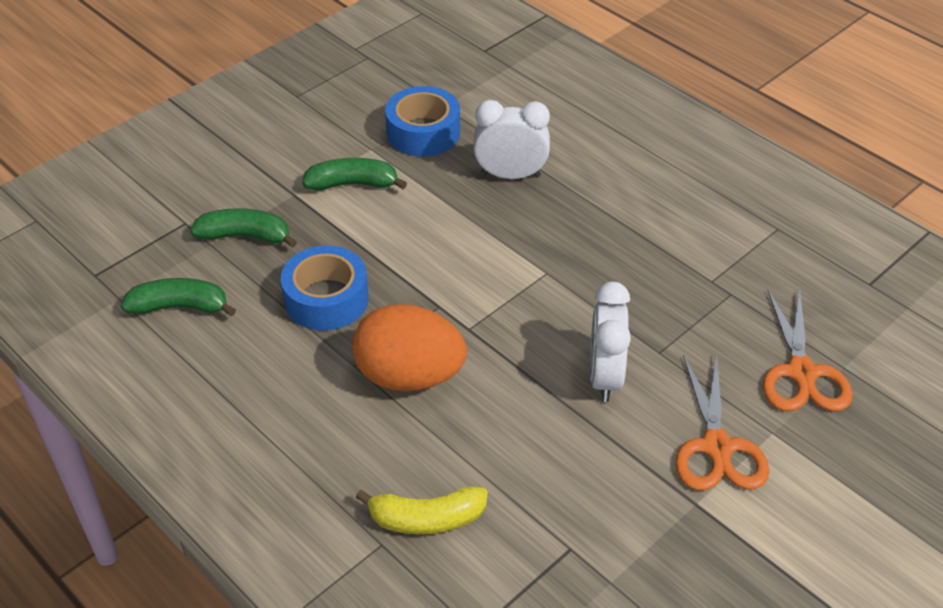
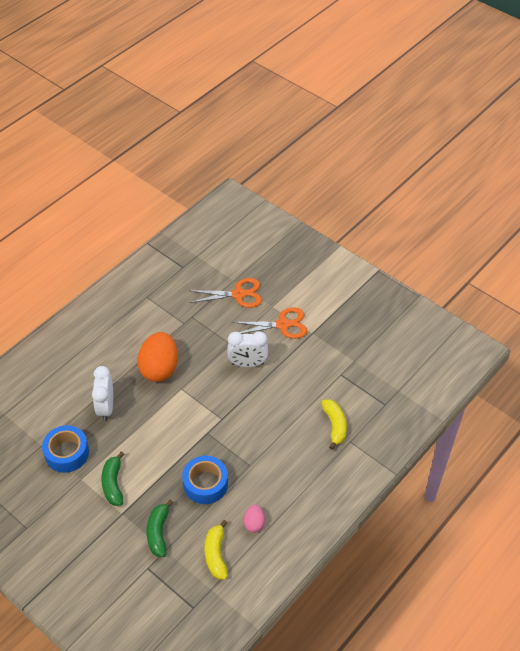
camera: 95 degrees left, 5 degrees up
green banana [121,278,236,317] -> yellow banana [204,520,228,579]
orange egg [352,304,467,391] -> orange egg moved to [137,332,178,382]
none -> pink egg [244,505,265,533]

